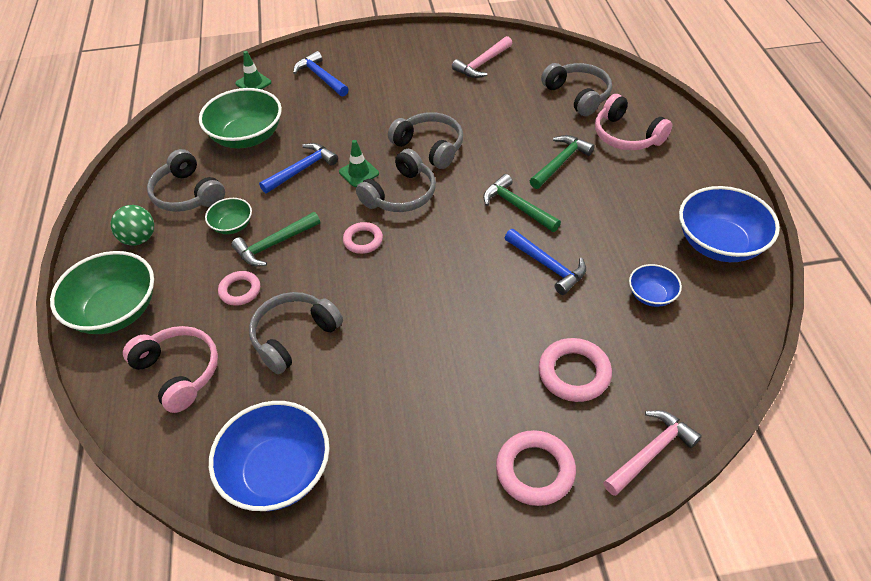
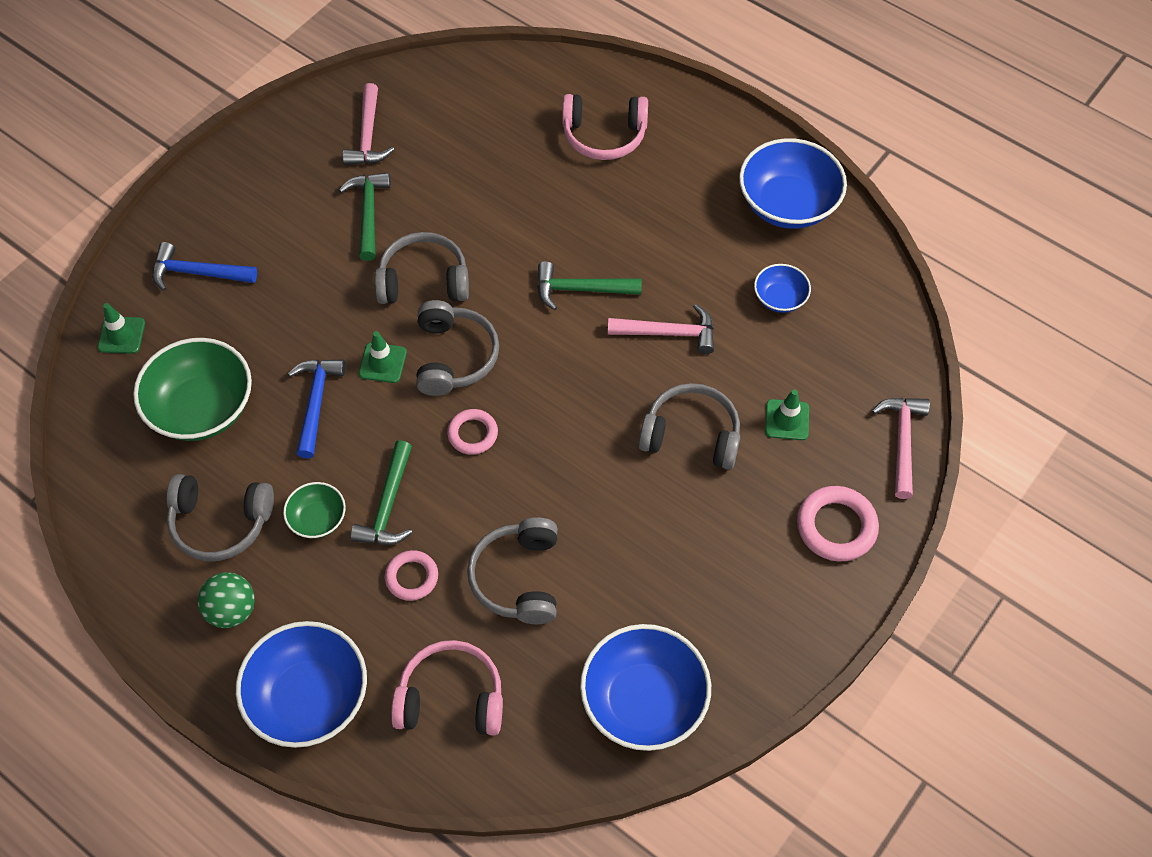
camera: 45 degrees left, 10 degrees up
green bowl [50,251,154,334] -> blue bowl [236,621,367,748]
blue hammer [505,229,586,295] -> pink hammer [608,304,714,354]
green hammer [530,135,595,189] -> green hammer moved to [339,172,391,261]
pink ring [539,338,612,402] -> green traffic cone [765,390,809,440]
grey headphones [541,63,612,116] -> grey headphones moved to [639,383,740,470]

